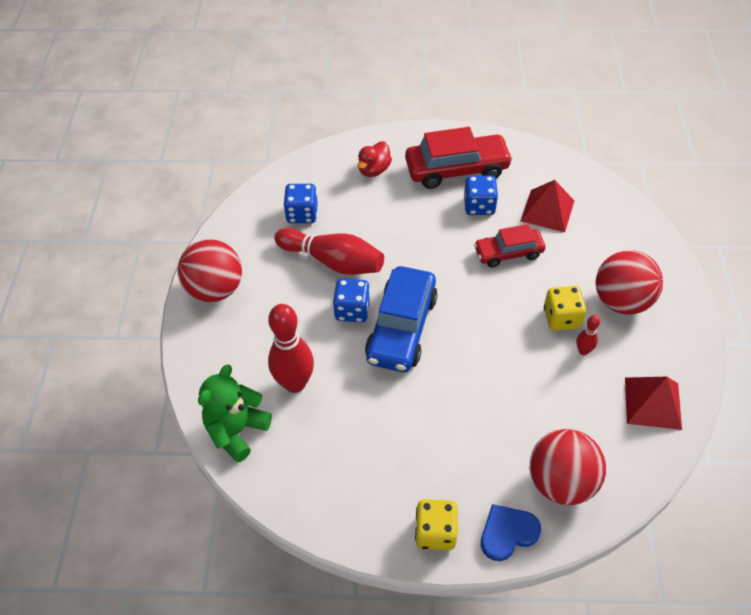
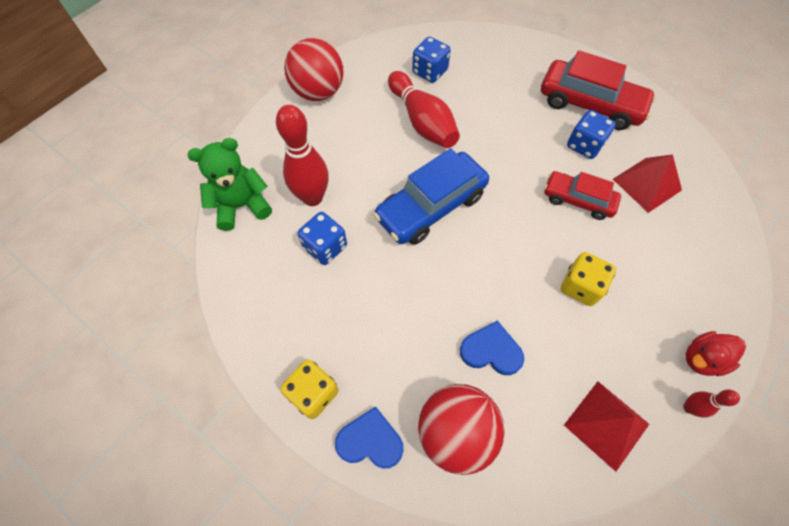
camera: 35 degrees right, 10 degrees up
blue dice [333,278,370,323] -> blue dice moved to [298,212,347,265]
red duck [357,141,392,177] -> red duck moved to [686,331,746,376]
red bowling pin [576,315,600,355] -> red bowling pin moved to [683,390,740,418]
red ball [596,250,663,315] -> none
none -> blue heart [460,320,524,375]

